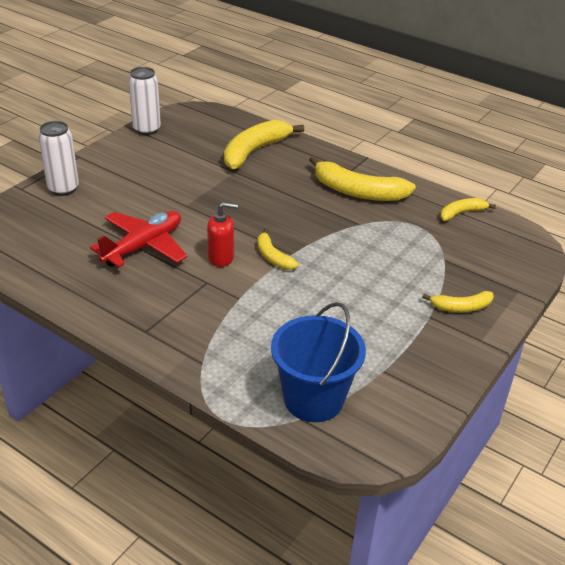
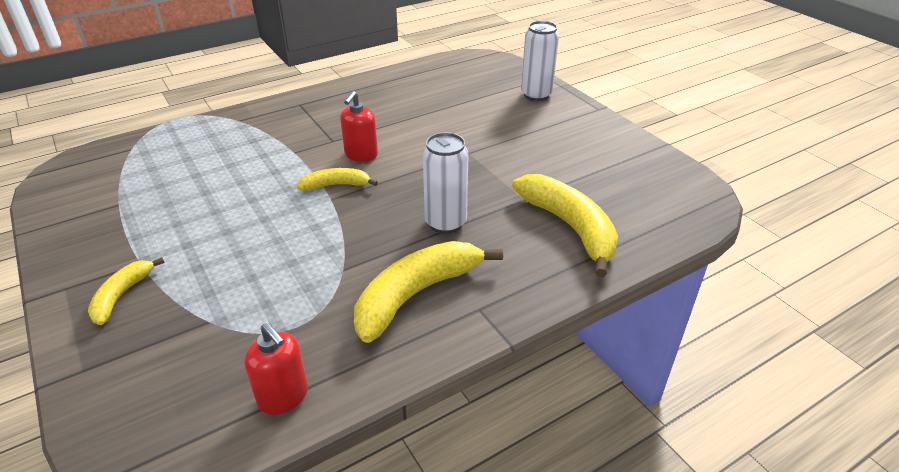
camera: 115 degrees right, 0 degrees up
red plane [90,211,187,267] -> none
white can [128,67,161,135] -> white can moved to [423,132,469,234]
blue bucket [271,302,366,422] -> none
yellow banana [440,198,496,221] -> red soap dispenser [244,323,308,415]

